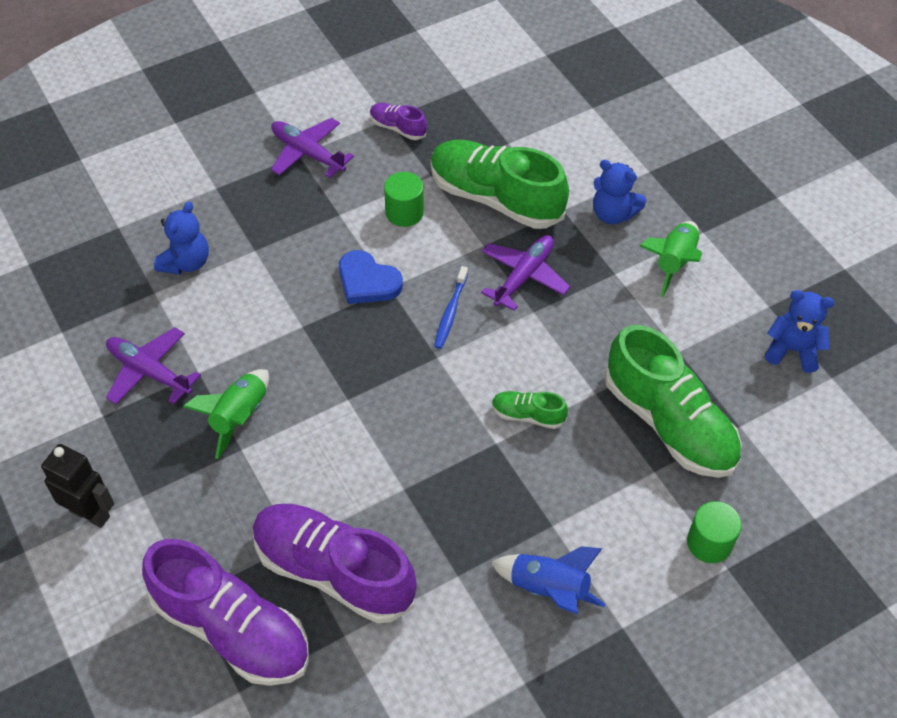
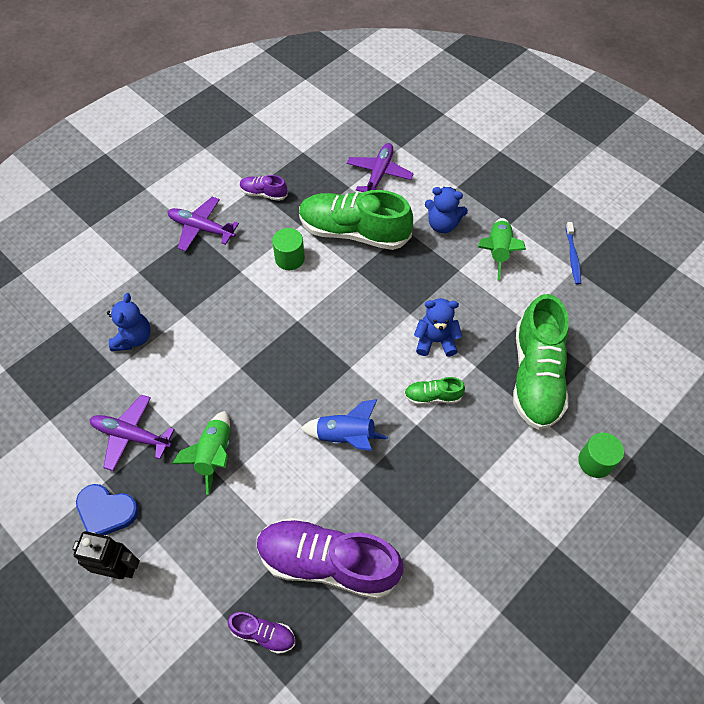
camera: 15 degrees left, 5 degrees up
purple shoe [142,539,309,686] -> purple shoe [228,612,295,654], size x0.45
blue heart [339,250,403,304] -> blue heart moved to [76,484,139,535]
blue toothbrush [434,266,468,349] -> blue toothbrush moved to [566,222,581,284]
purple plane [481,235,570,311] -> purple plane moved to [347,143,414,192]
blue rocket [490,546,605,615] -> blue rocket moved to [300,399,388,451]
green shoe [605,325,742,478] -> green shoe turned 60 degrees clockwise [513,294,569,430]
blue teddy bear [765,290,835,373] -> blue teddy bear moved to [414,298,462,356]

